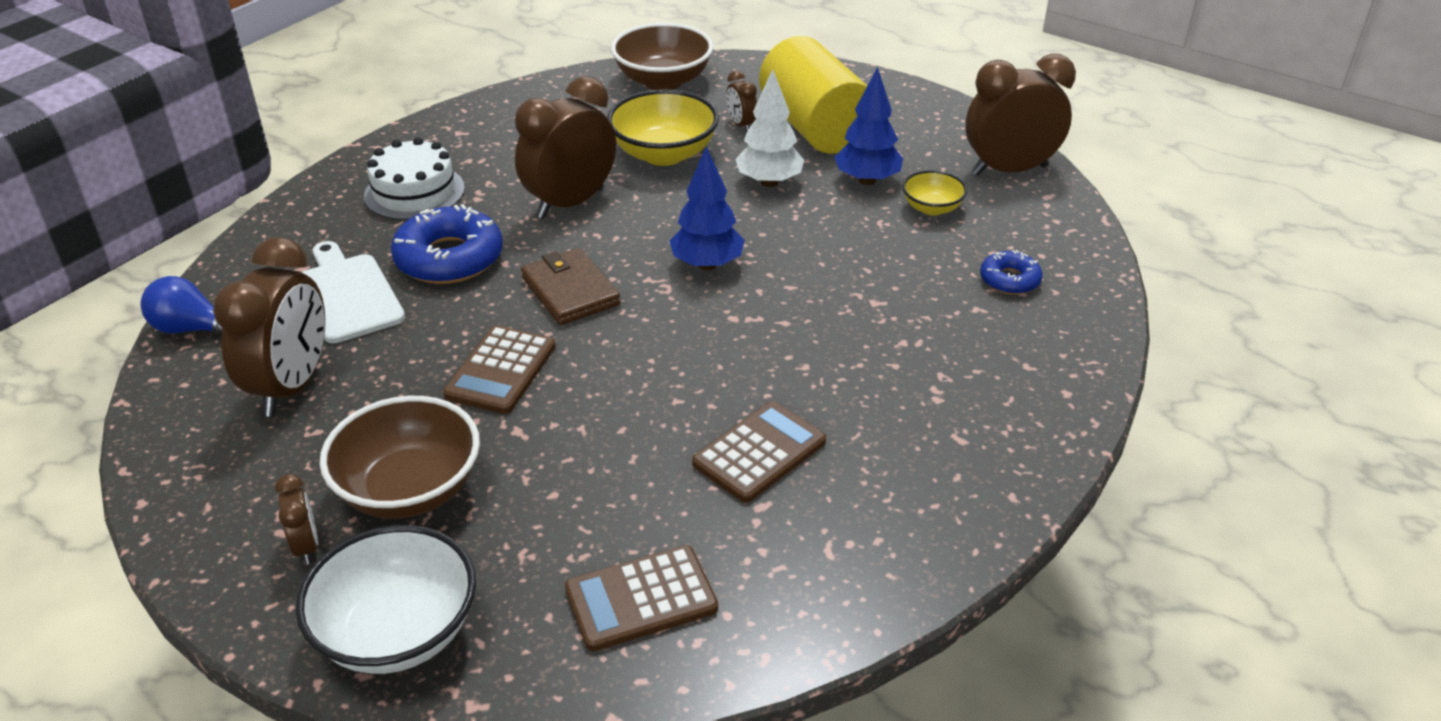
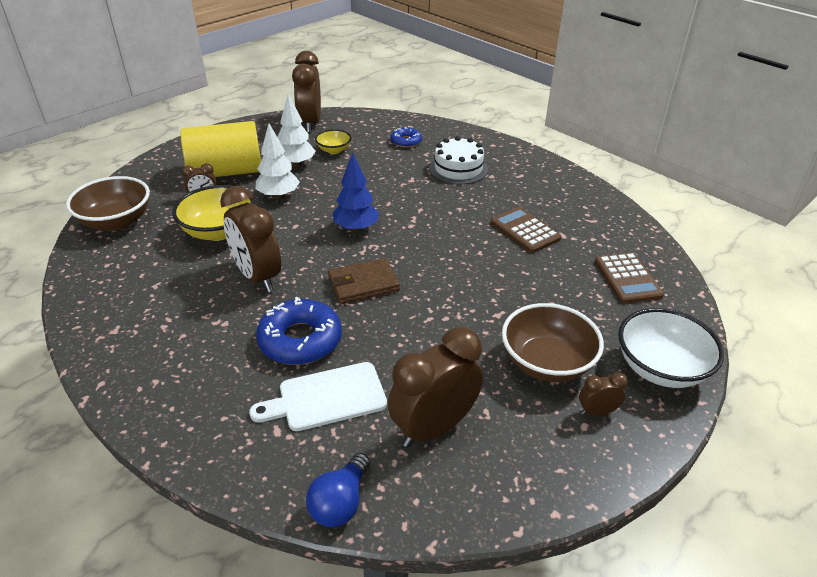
camera: 80 degrees left, 0 degrees up
brown clock [213,237,325,417] -> brown clock turned 60 degrees counterclockwise [388,327,483,447]
white cake [364,137,465,220] -> white cake moved to [429,136,488,185]
brown calculator [443,325,556,414] -> none
blue tree [834,67,903,185] -> white tree [277,94,316,167]

